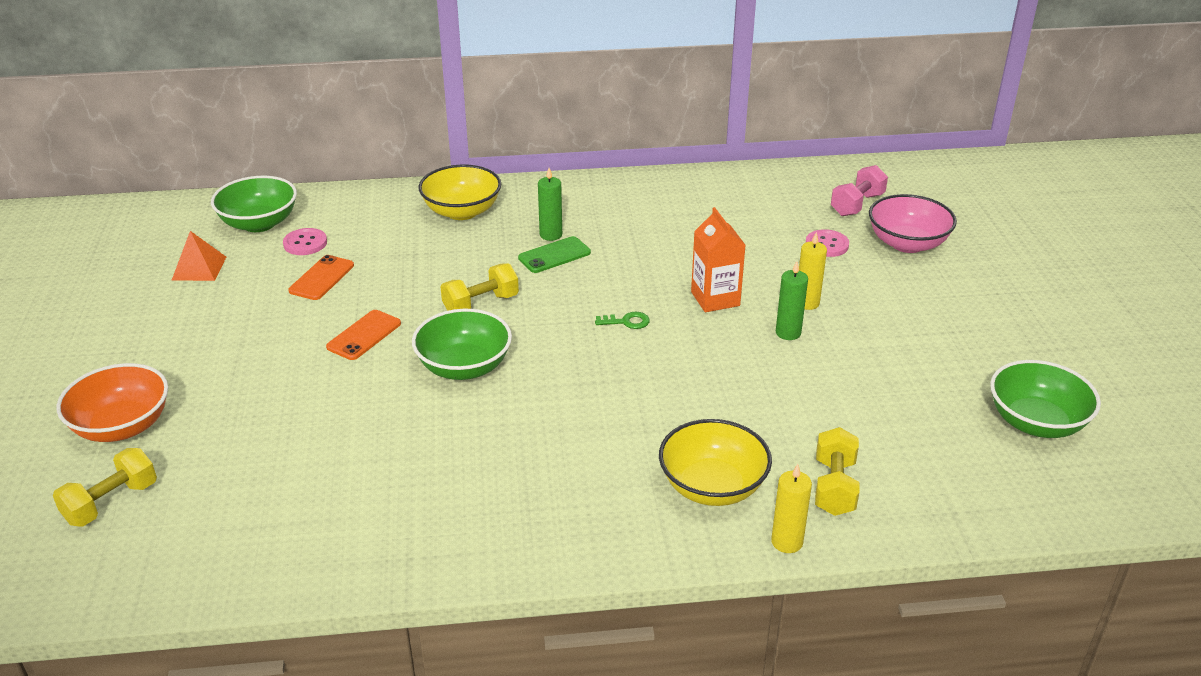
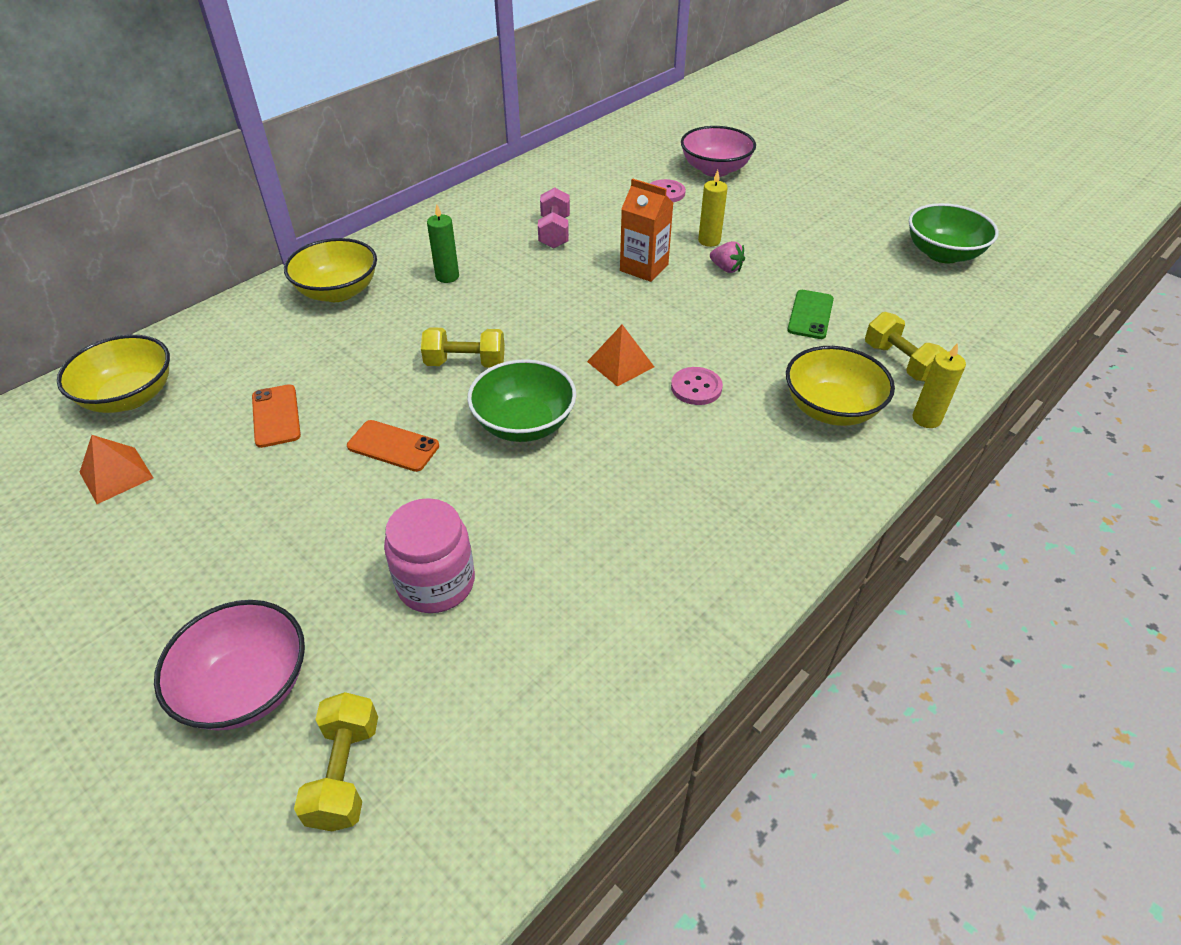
camera: 40 degrees left, 10 degrees up
orange bowl [56,363,168,442] -> pink bowl [154,600,305,731]
green bowl [211,176,297,232] -> yellow bowl [57,335,170,413]
pink button [283,228,327,255] -> pink button moved to [671,367,723,405]
orange phone [326,310,401,360] -> orange phone turned 60 degrees counterclockwise [347,420,439,472]
yellow dumbbell [441,263,519,311] -> yellow dumbbell turned 75 degrees clockwise [421,327,505,368]
green phone [518,236,591,273] -> green phone moved to [787,290,834,339]
green key [595,312,650,329] -> none
green candle [776,261,808,340] -> pink strawberry [710,241,745,273]
pink dumbbell [831,165,888,216] -> pink dumbbell moved to [538,187,570,249]
none -> pink jar [384,498,475,613]
none -> orange pyramid [587,325,654,387]

